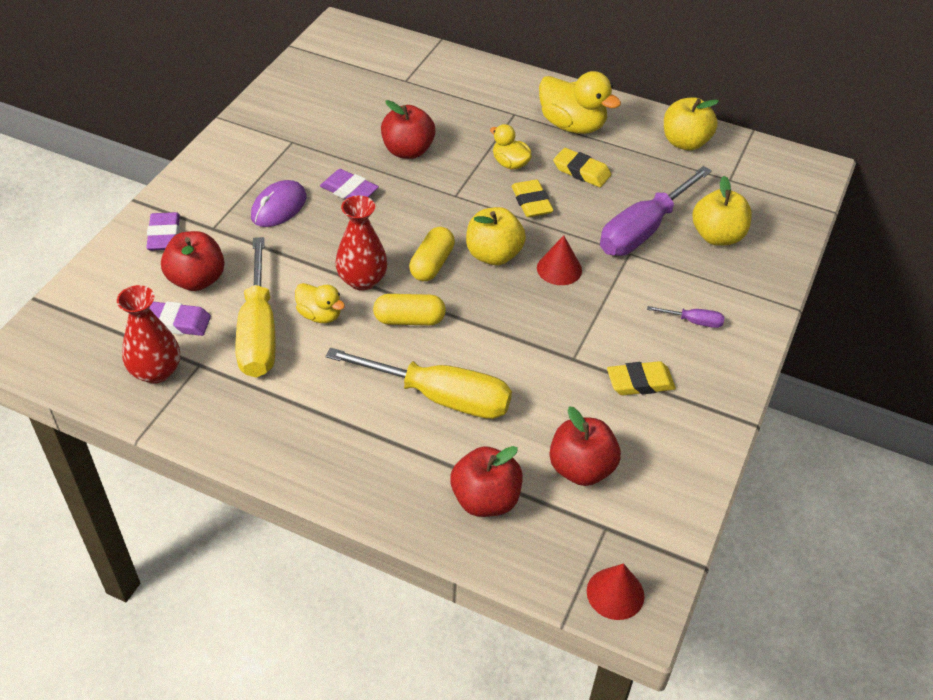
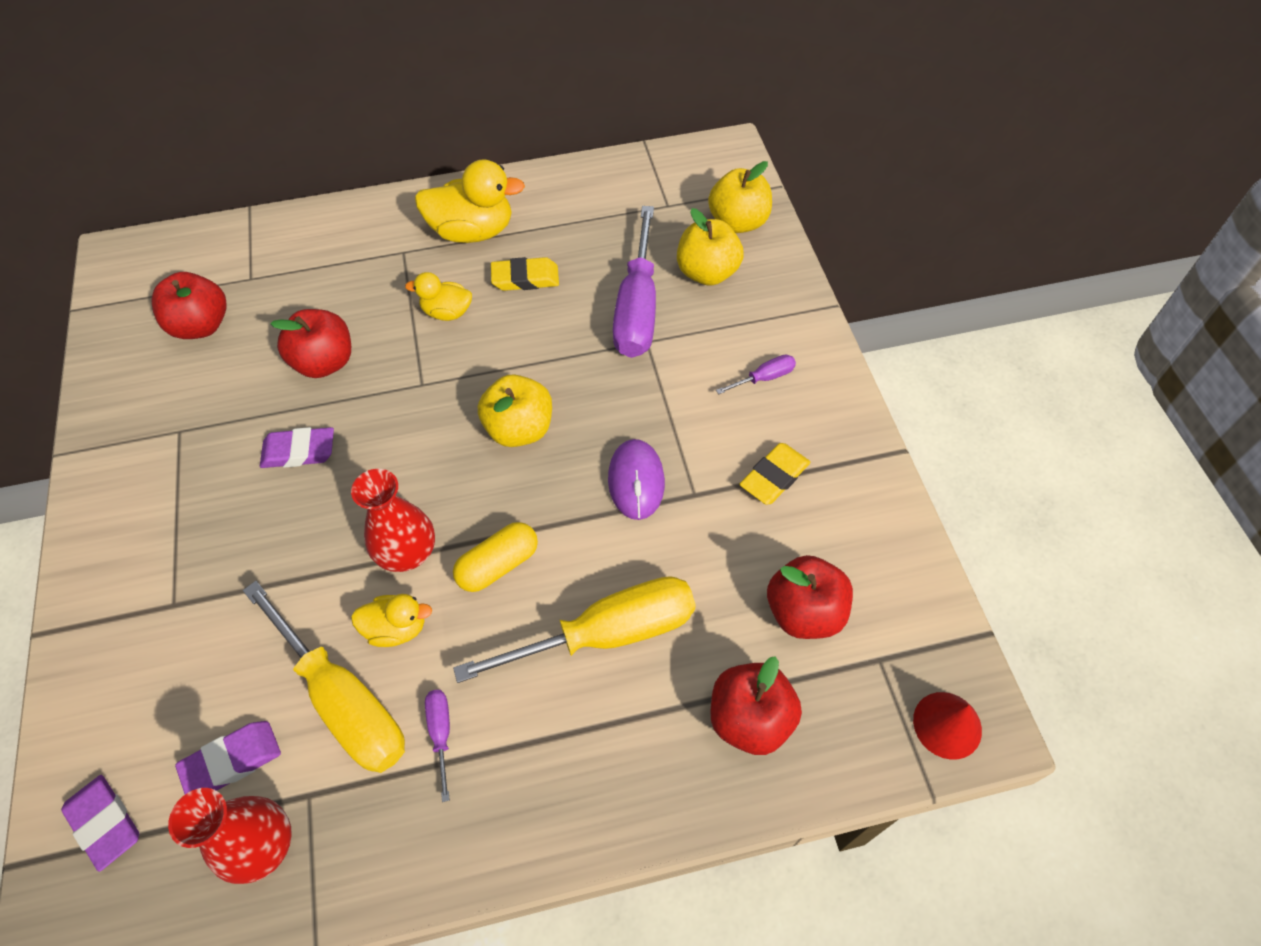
camera: 35 degrees left, 10 degrees up
purple eraser [146,212,180,251] -> purple eraser moved to [61,775,139,872]
red apple [161,231,224,291] -> red apple moved to [151,272,227,339]
purple mouse [251,180,306,227] -> purple mouse moved to [608,439,665,520]
yellow capsule [409,227,455,281] -> none
yellow eraser [511,180,554,217] -> none
red cone [537,235,582,285] -> none
yellow apple [664,97,719,151] -> yellow apple moved to [708,161,772,233]
none -> purple screwdriver [425,690,450,802]

